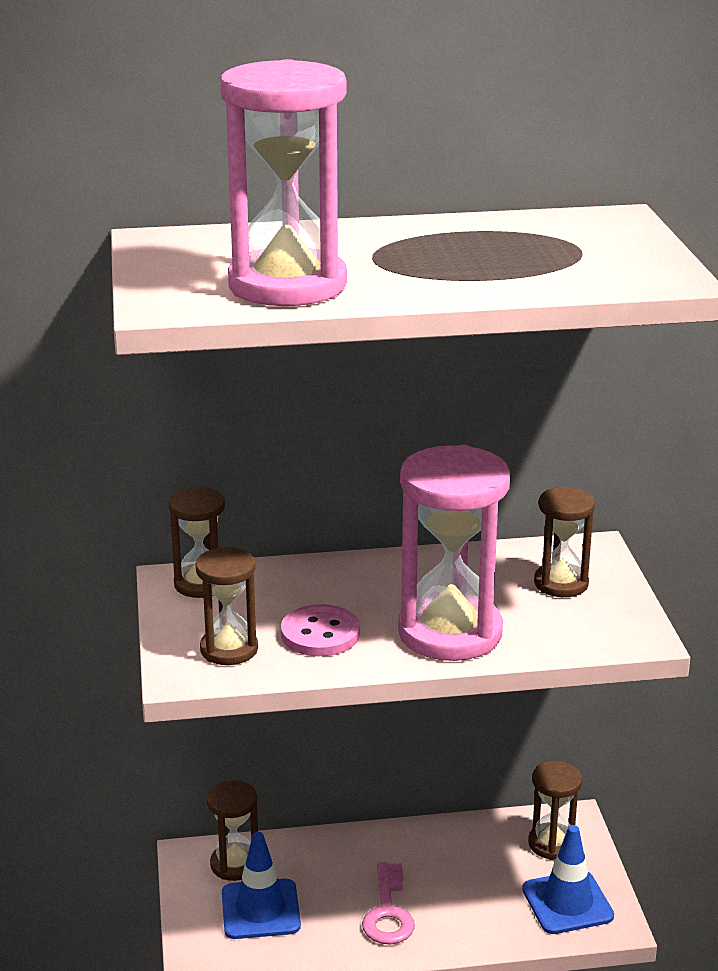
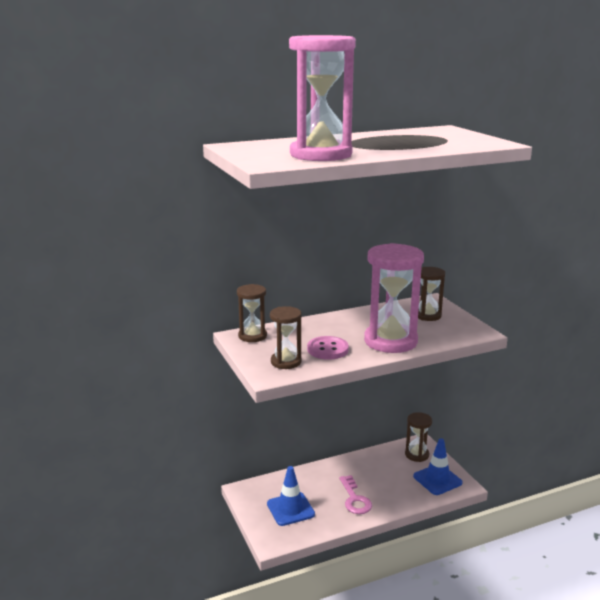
camera: 15 degrees left, 5 degrees down
brown hourglass [207,780,258,881] -> none

